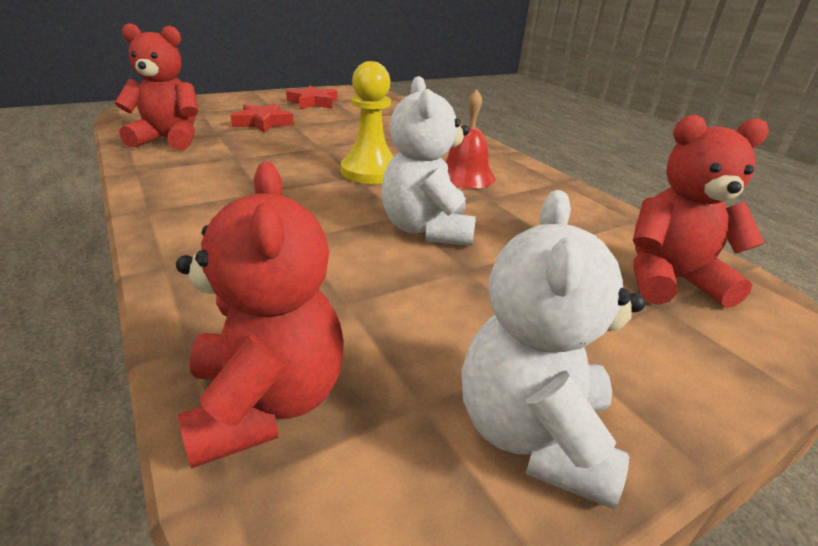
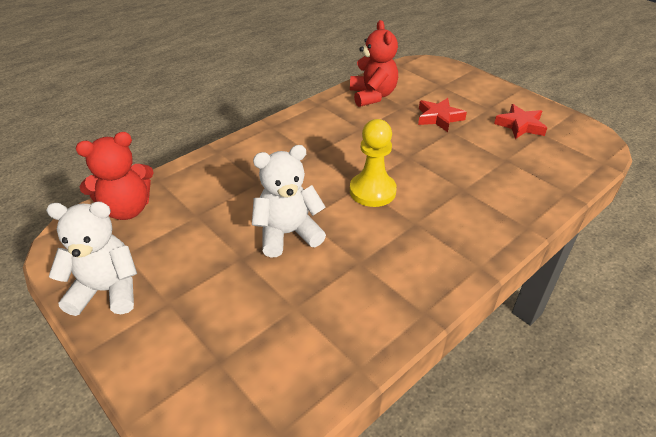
camera: 80 degrees right, 10 degrees up
red bell [446,89,495,188] -> none
red teddy bear [633,115,769,308] -> none

